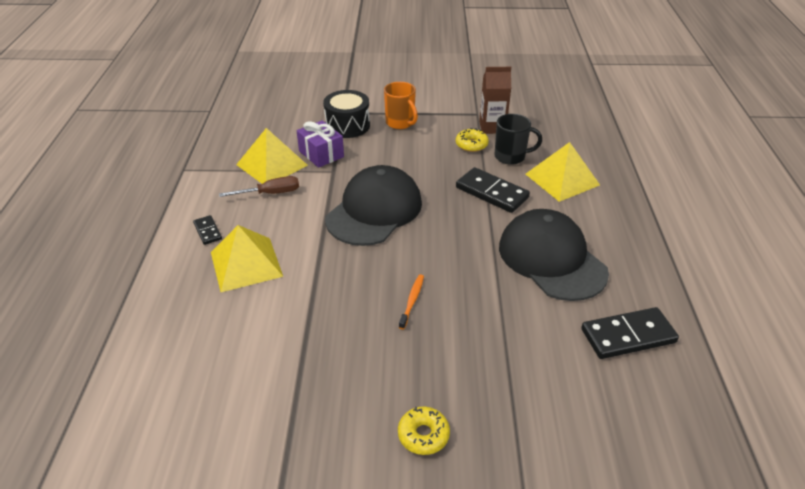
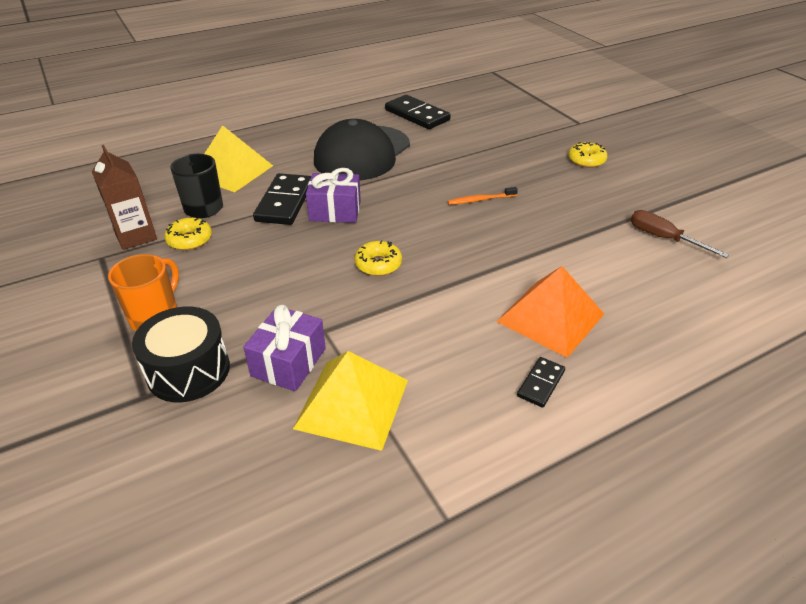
camera: 120 degrees left, 0 degrees up
yellow pyramid [211,225,283,292] -> orange pyramid [496,266,604,358]
brown screwdriver [219,176,299,197] -> brown screwdriver moved to [631,210,729,258]
black cap [325,165,422,246] -> yellow donut [354,240,402,276]
none -> purple gift [306,168,361,223]

